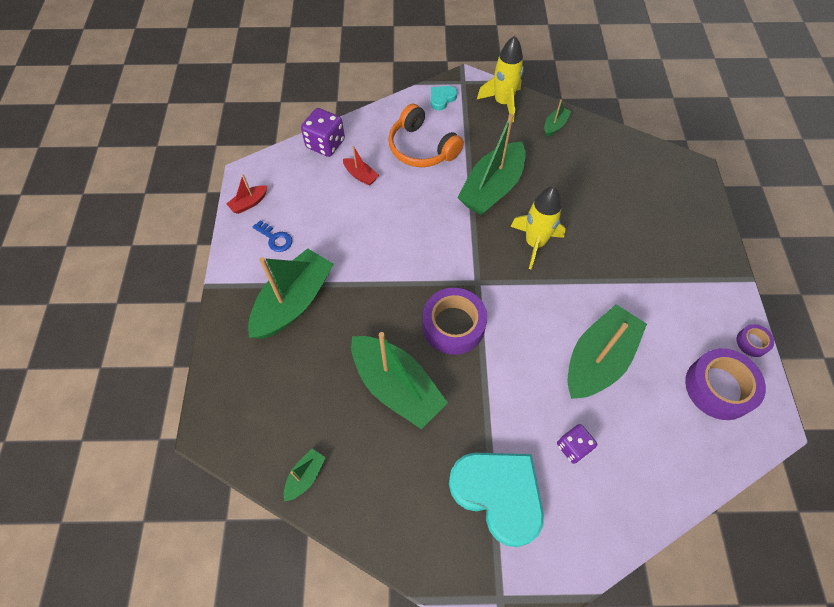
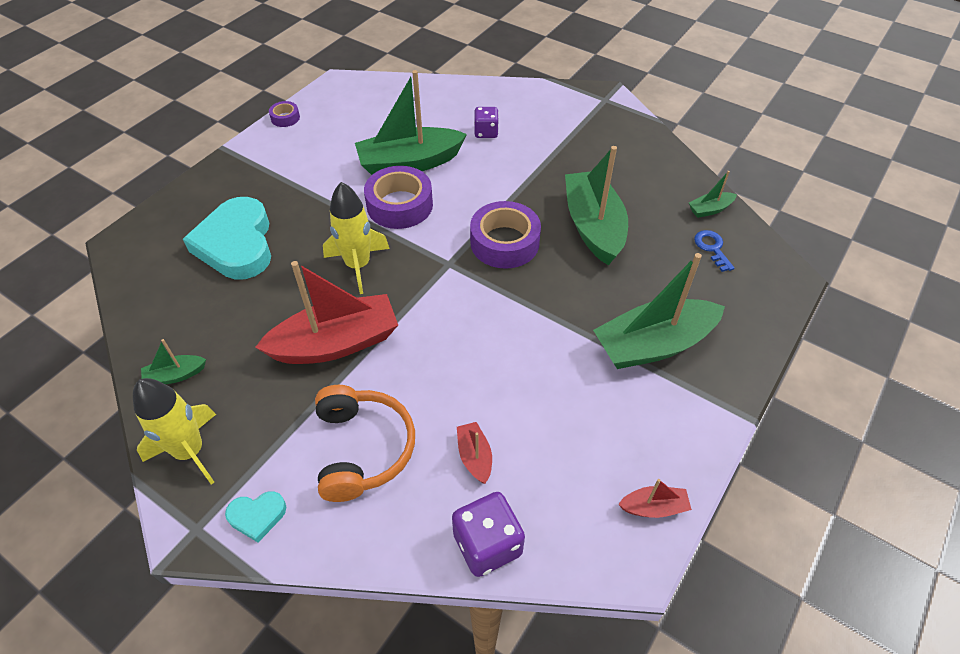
camera: 145 degrees left, 10 degrees down
blue key [253,220,292,252] -> blue key moved to [694,230,734,272]
turquoise heart [449,453,544,547] -> turquoise heart moved to [183,197,271,279]
green boat [457,114,526,215] -> red boat [255,261,398,364]
purple tape [685,348,766,420] -> purple tape moved to [364,166,433,229]

